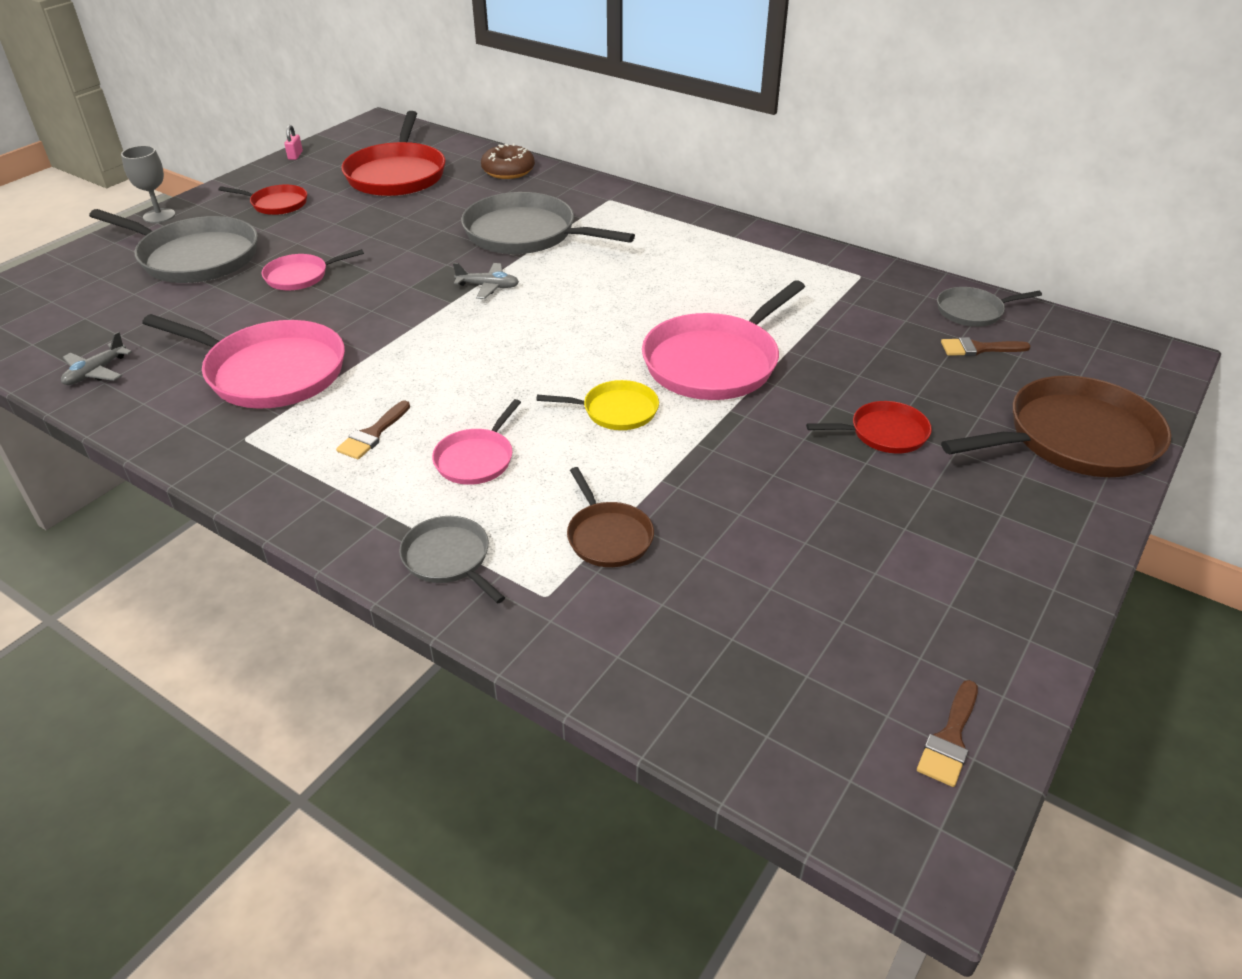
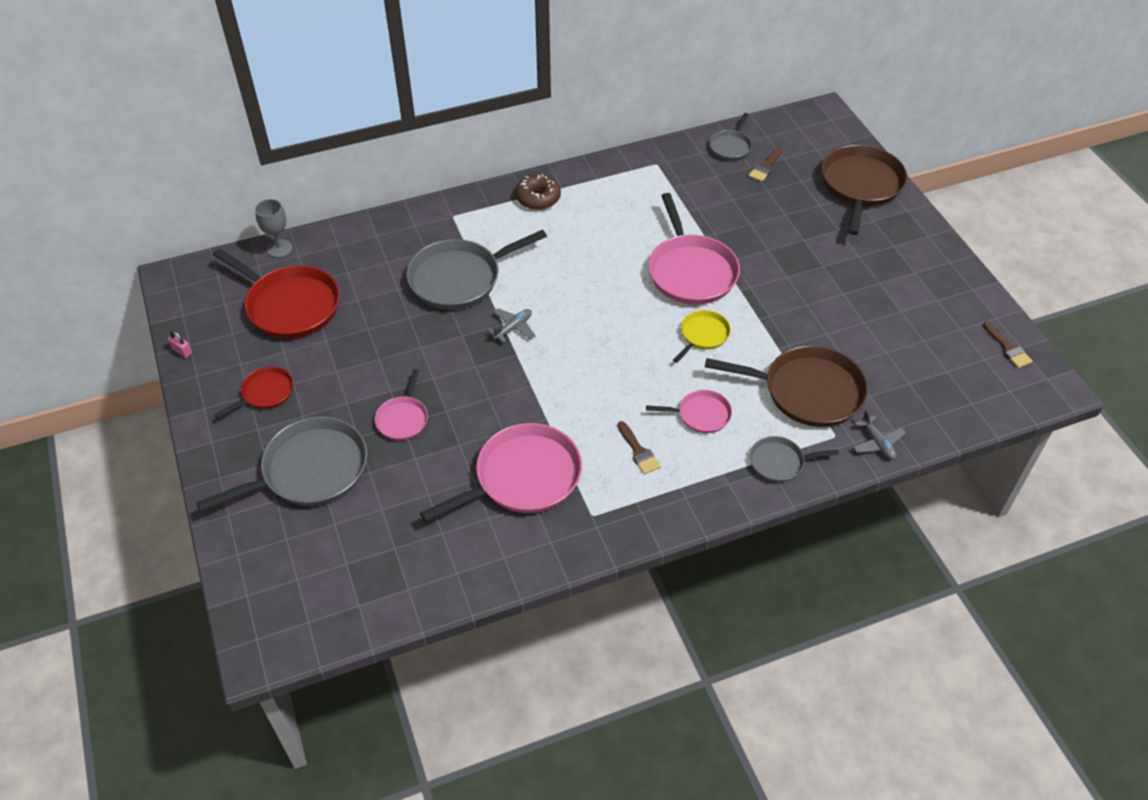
camera: 55 degrees left, 10 degrees up
grey plane [61,332,132,385] -> grey plane moved to [853,410,906,459]
grey goblet [121,145,175,223] -> grey goblet moved to [255,199,292,257]
pink pan [432,399,521,485] -> pink pan turned 60 degrees counterclockwise [646,390,732,433]
brown donut [481,144,535,179] -> brown donut moved to [515,174,561,210]
brown pan [567,467,654,567] -> brown pan [705,345,868,427], size x1.92
red pan [806,401,932,453] -> none

